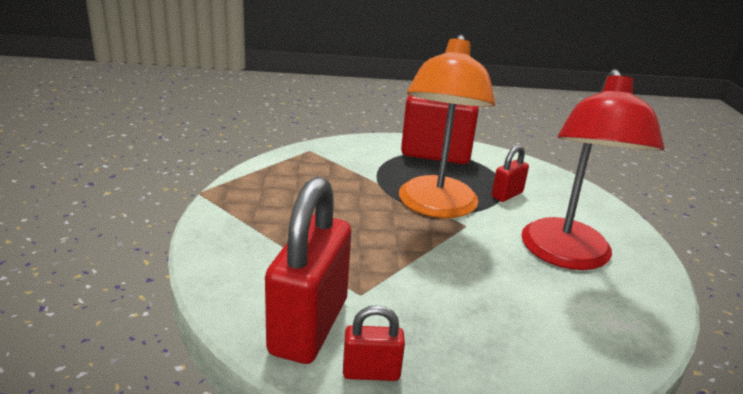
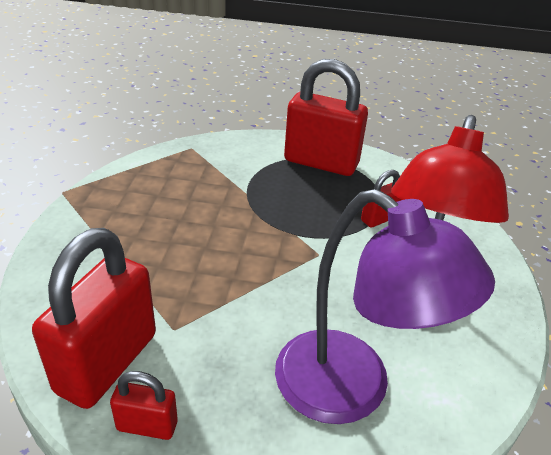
camera: 10 degrees right, 10 degrees up
orange lamp [399,35,495,218] -> none
none -> purple lamp [275,189,495,424]

